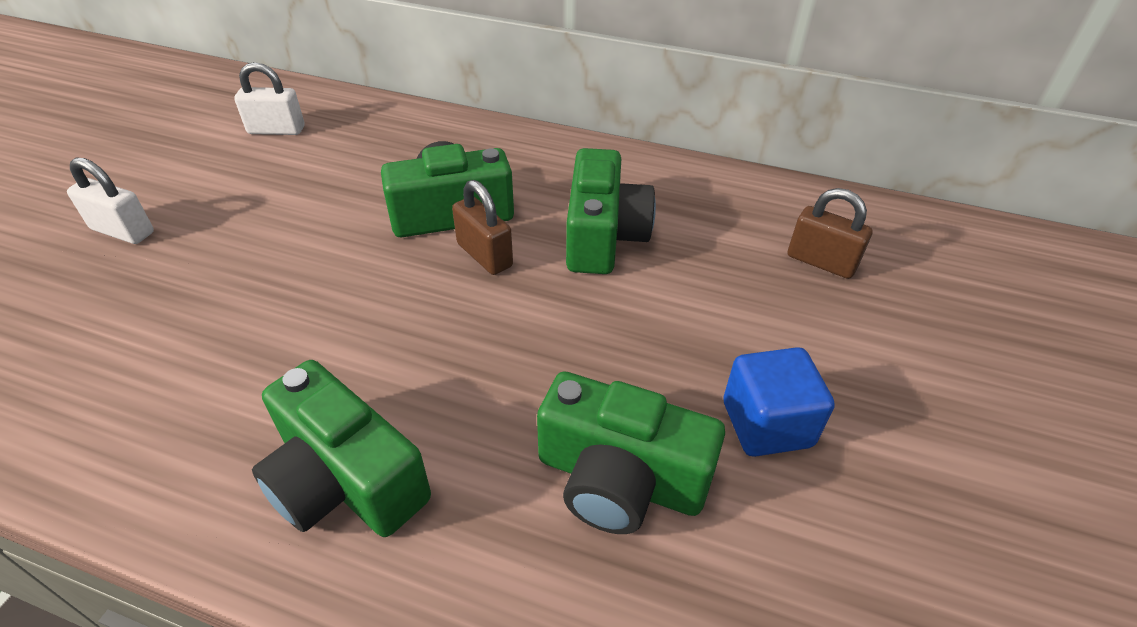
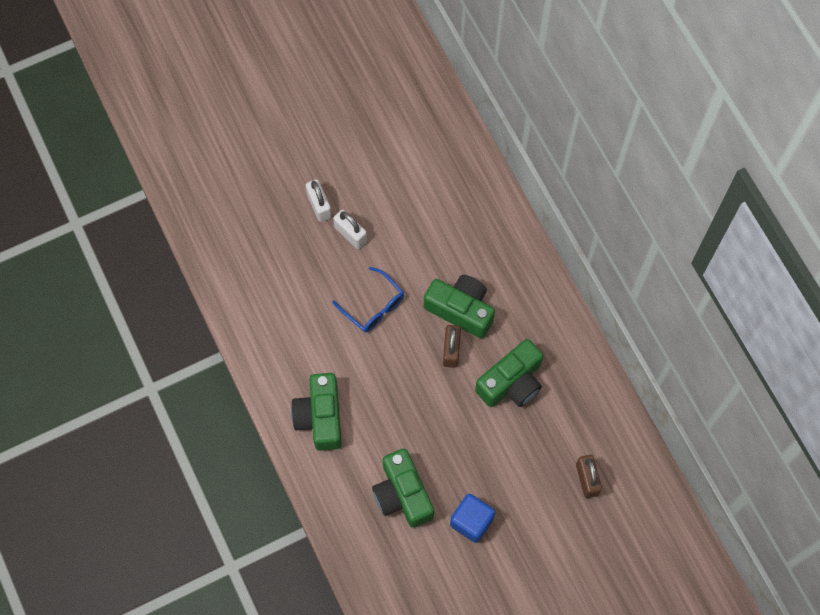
camera: 45 degrees right, 25 degrees up
white padlock [234,62,304,135] -> white padlock moved to [333,210,367,249]
none -> blue glasses [332,267,404,332]

